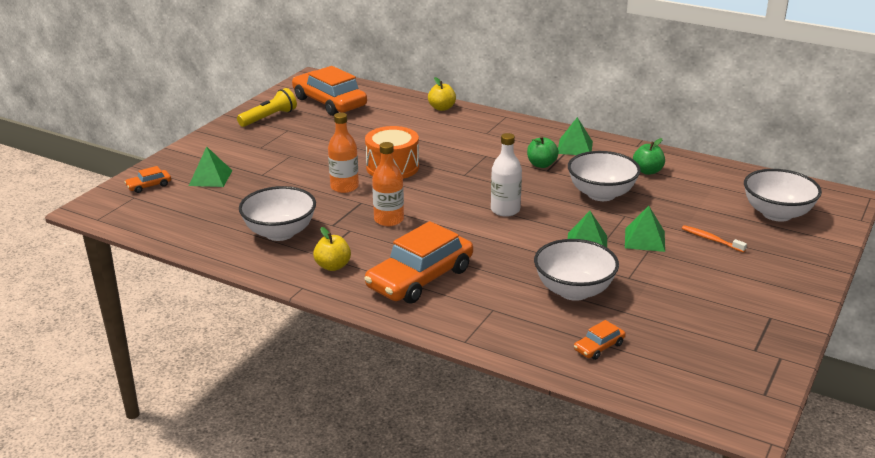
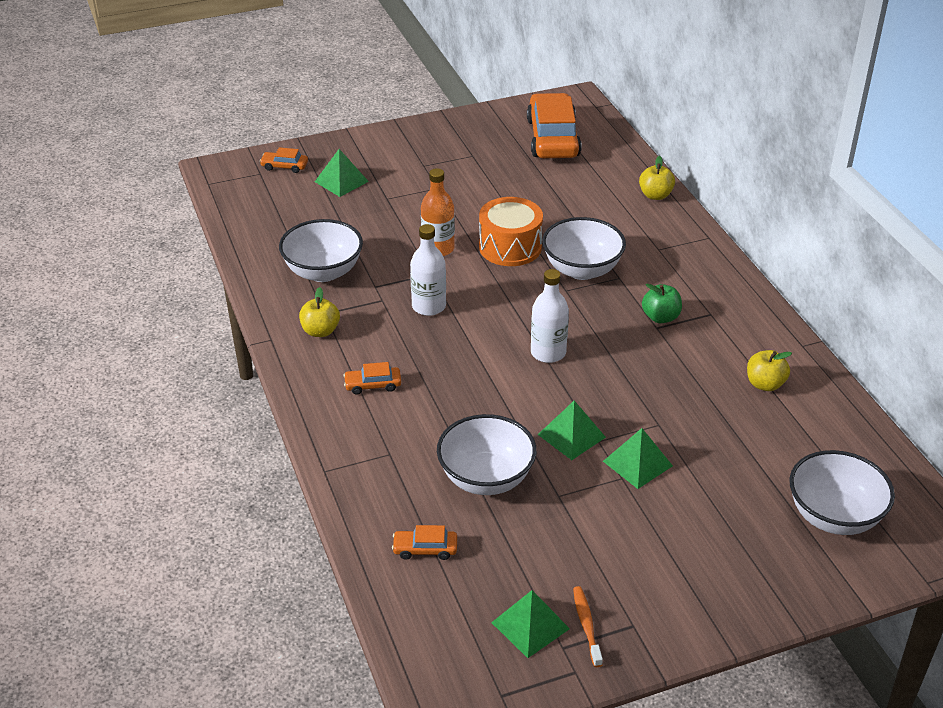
camera: 40 degrees right, 10 degrees up
yellow flashlight [237,88,297,127] -> none
orange car [364,221,473,304] -> orange car [343,362,401,395], size x0.43
orange bottle [372,142,404,226] -> white bottle [410,224,446,316]
green pyramid [558,117,593,155] -> green pyramid moved to [491,590,570,658]
white bowl [568,151,641,201] -> white bowl moved to [542,217,626,280]
green apple [633,138,665,175] -> yellow apple [747,350,792,391]
orange toothbrush [682,225,747,252] -> orange toothbrush moved to [573,586,603,667]

